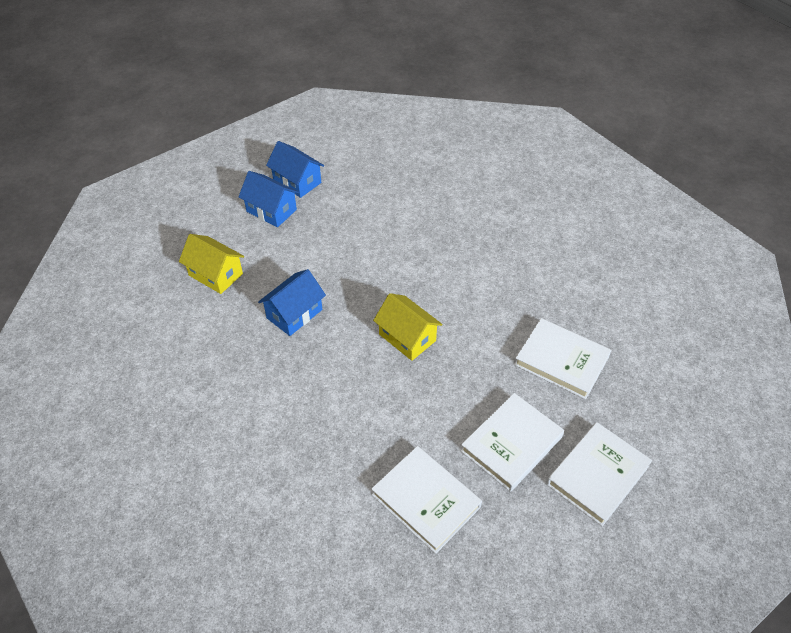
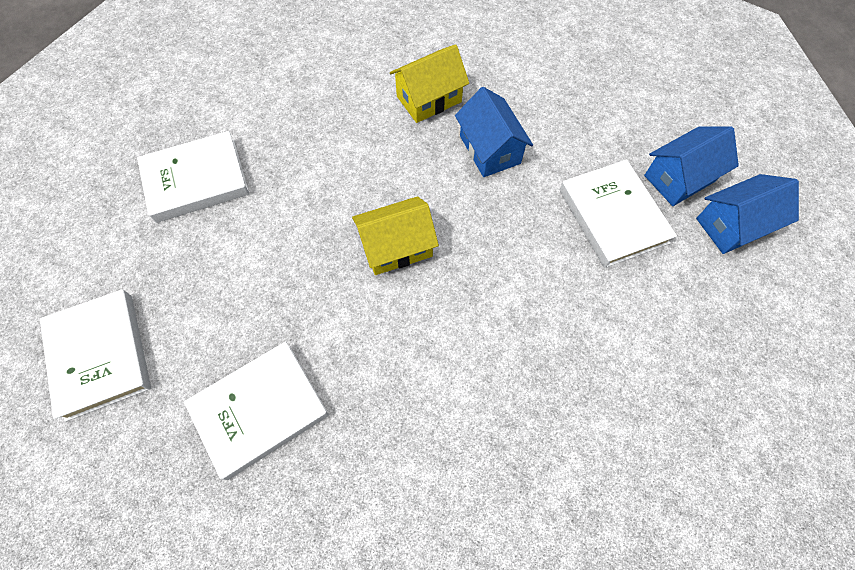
camera: 115 degrees right, 15 degrees up
yellow house [179,234,244,294] -> yellow house moved to [390,44,469,123]
white book [461,393,564,492] -> white book moved to [560,159,677,268]

